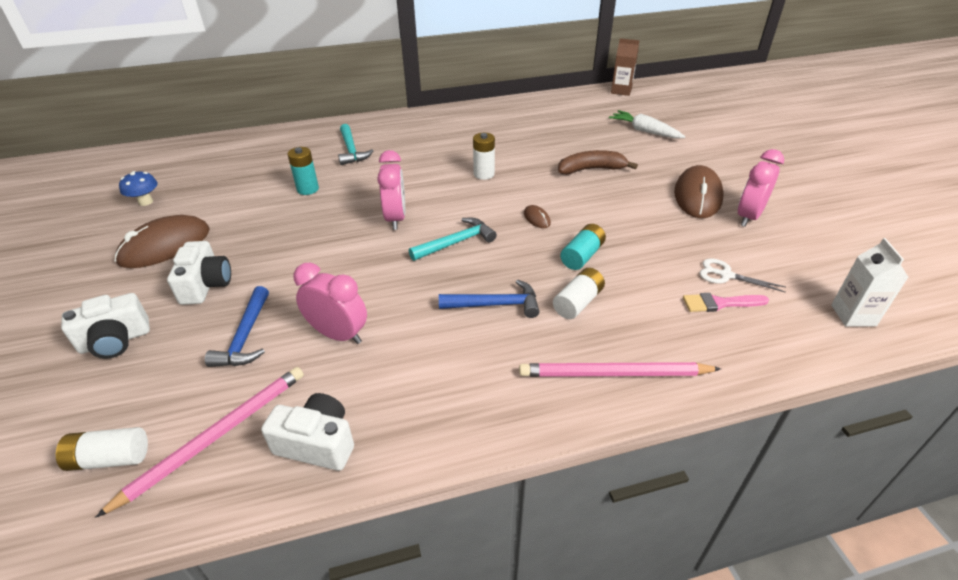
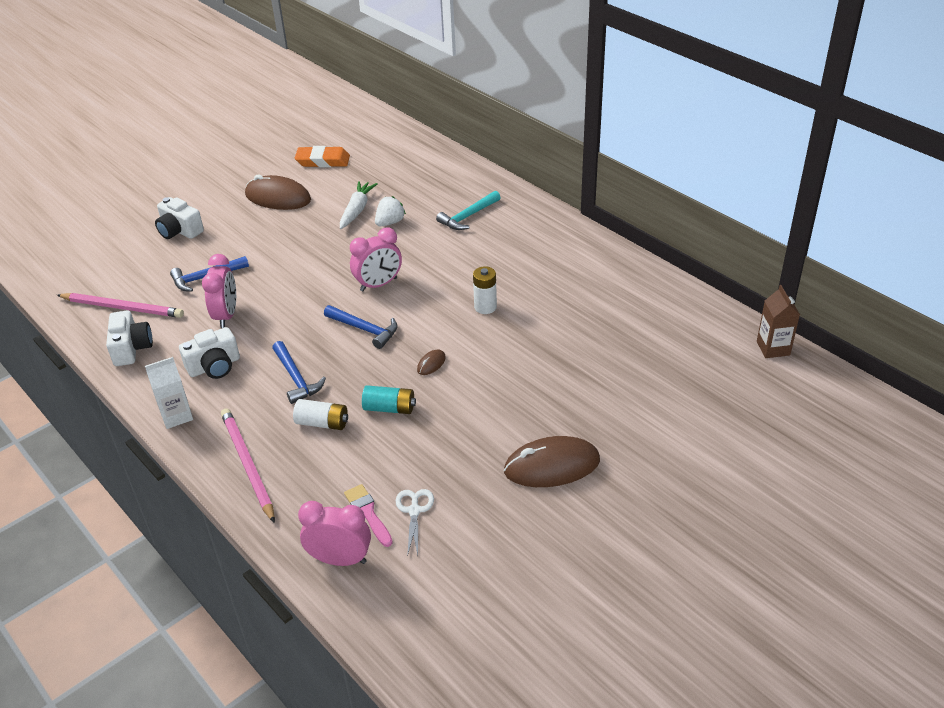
camera: 65 degrees right, 0 degrees up
white battery [56,427,148,471] -> none
blue mushroom [119,171,158,206] -> orange eraser [295,146,350,167]
white camera [167,241,231,305] -> white camera moved to [179,327,240,379]
turquoise battery [287,147,319,195] -> white strawberry [375,196,406,226]
turquoise hammer [409,218,497,261] -> blue hammer [324,305,398,349]
brown banana [558,150,638,175] -> none
white carrot [609,110,685,139] -> white carrot moved to [340,181,378,229]
pink clock [738,149,784,227] -> pink clock moved to [298,501,371,566]
white carton [831,238,909,327] -> white carton moved to [145,357,193,429]

